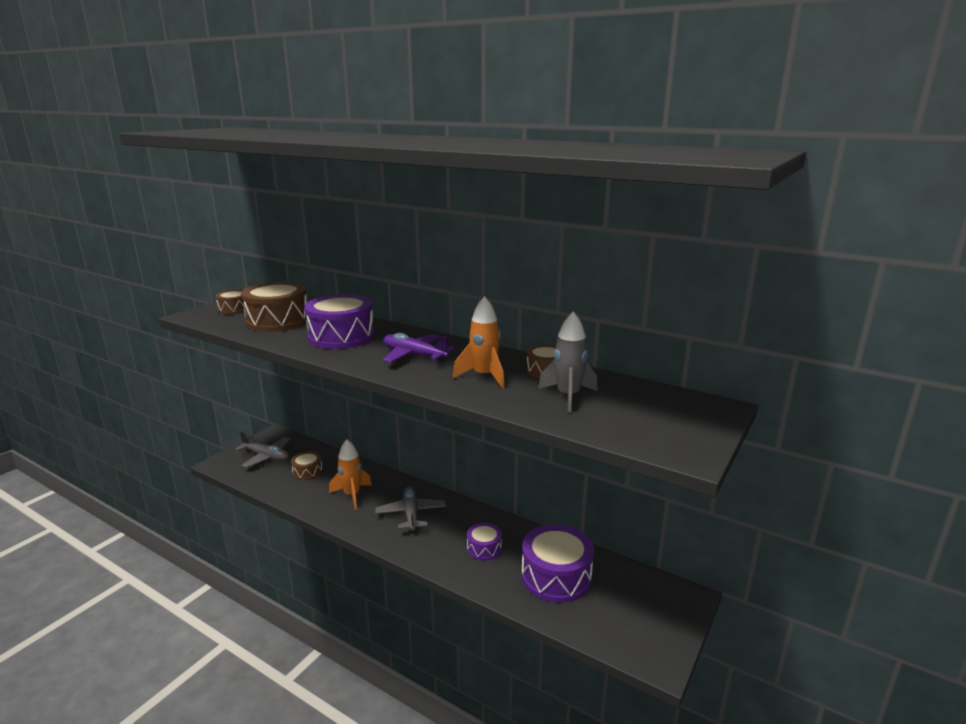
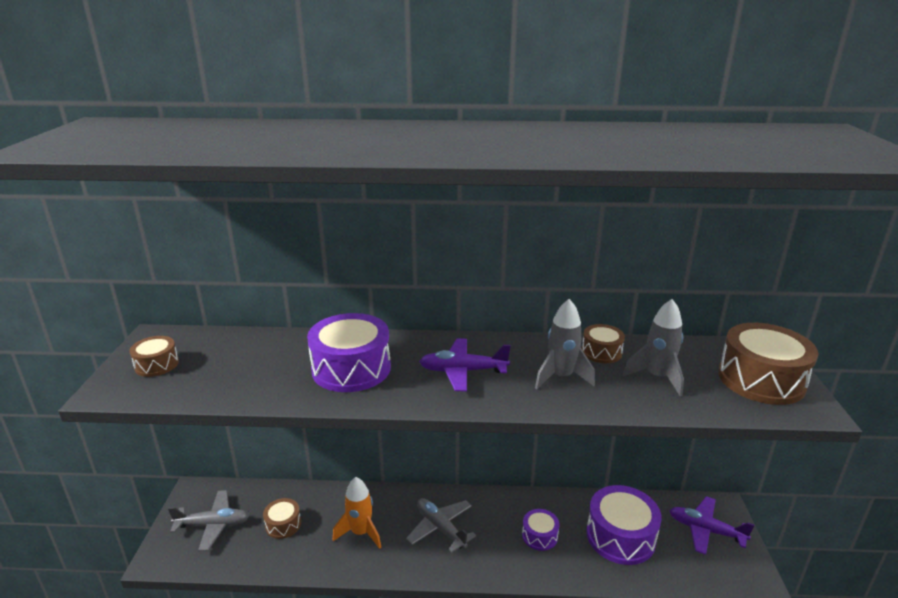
camera: 30 degrees left, 5 degrees up
brown drum [241,282,307,332] -> brown drum moved to [718,323,818,405]
orange rocket [453,296,504,388] -> grey rocket [535,299,595,389]
none -> purple plane [669,496,754,555]

